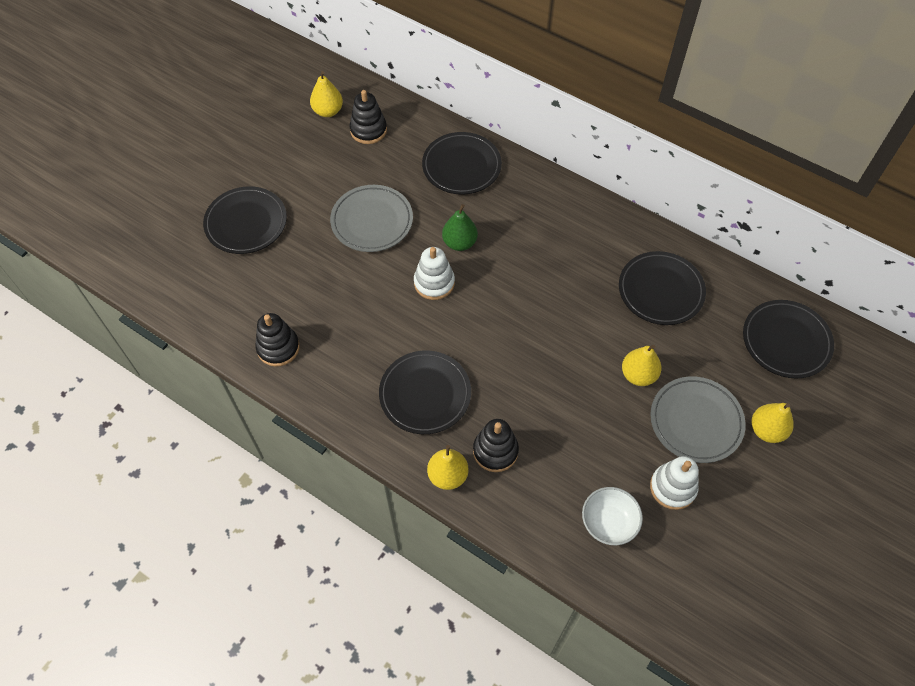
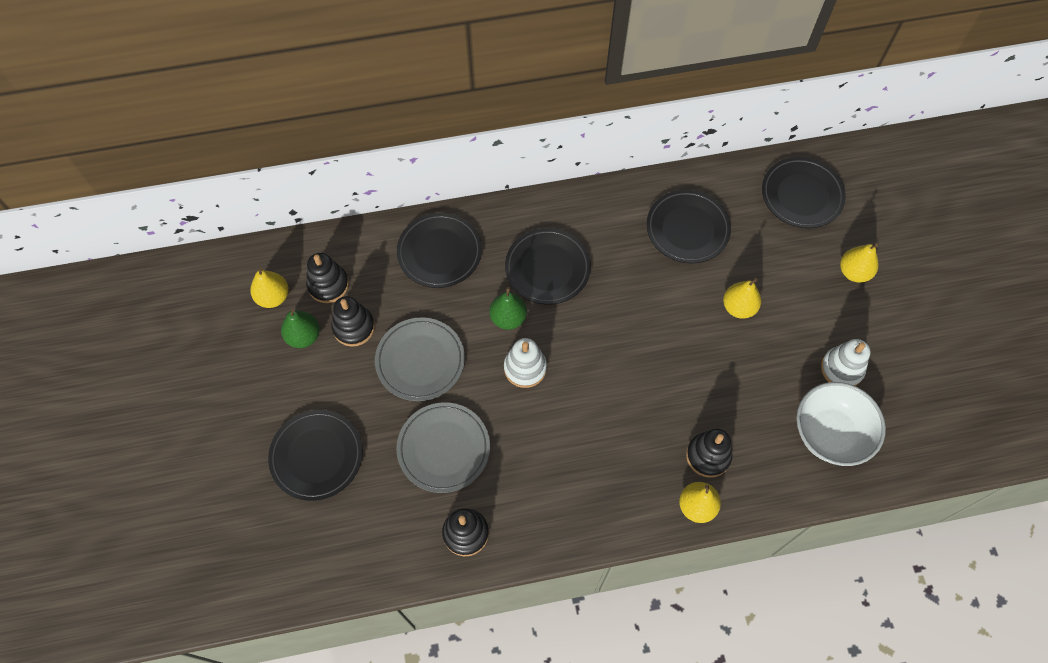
camera: 45 degrees left, 5 degrees up
black plate [379,350,471,434] -> black plate moved to [505,228,591,305]
white bowl [582,487,643,545] -> white bowl [797,382,886,466], size x1.55
grey plate [650,376,746,463] -> grey plate moved to [396,402,490,493]
none -> green pear [281,309,320,348]
none -> black stacking toy [331,296,375,347]

